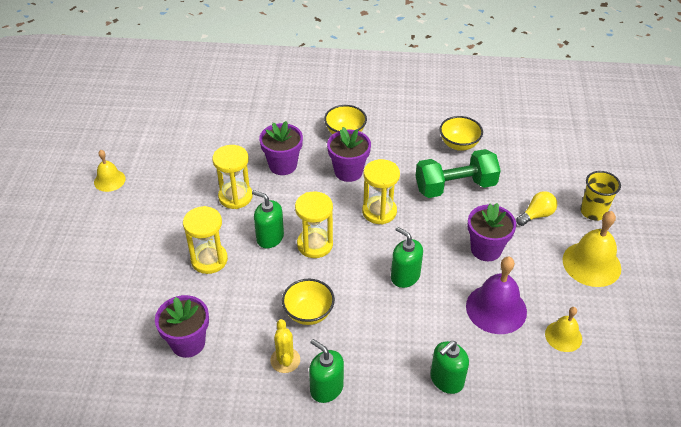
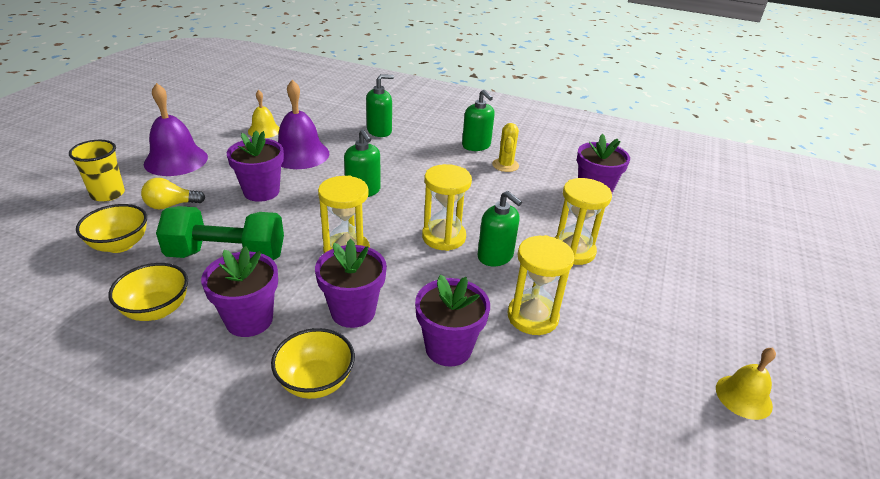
camera: 165 degrees left, 10 degrees down
yellow bowl [282,279,335,325] -> yellow bowl moved to [76,204,147,253]
yellow bell [562,211,621,287] -> purple bell [144,83,208,176]
none -> purple flower pot [201,246,278,337]

